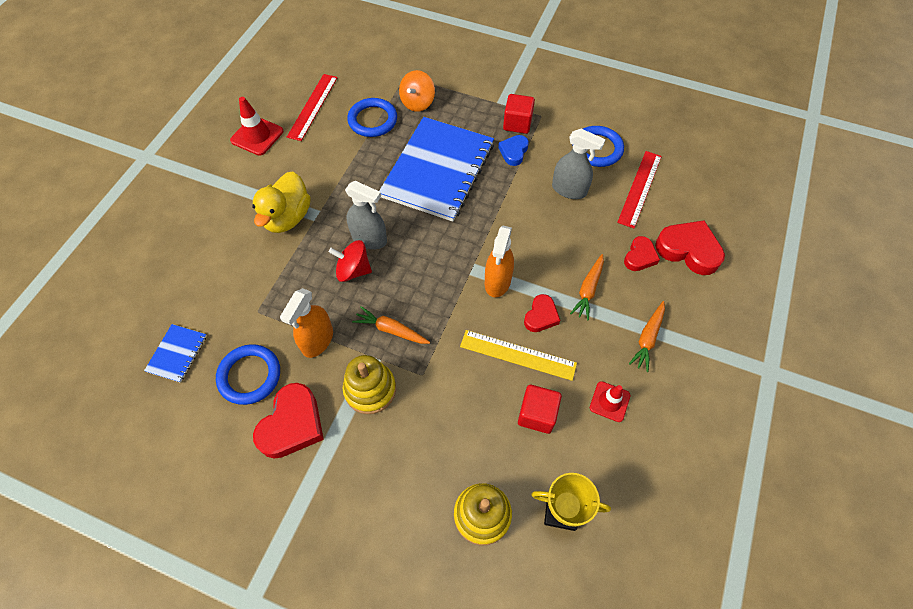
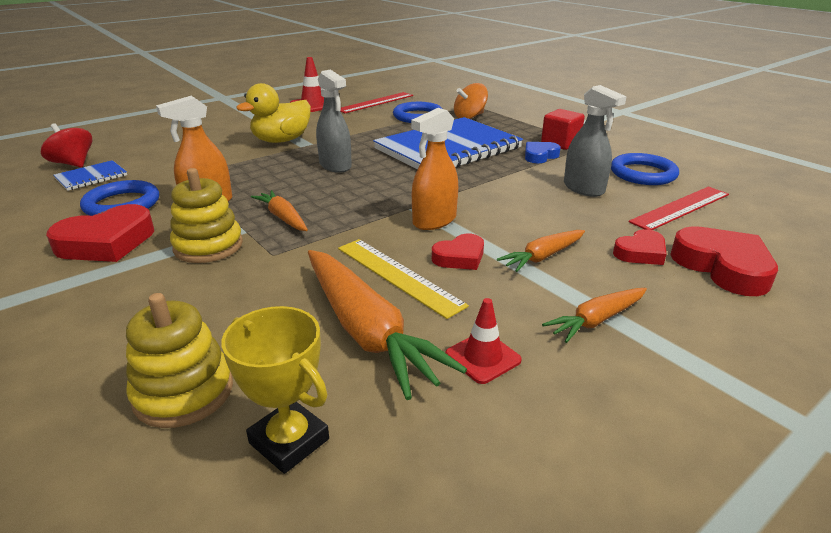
camera: 30 degrees right, 30 degrees down
red spinning top [329,240,372,282] -> red spinning top moved to [41,123,92,167]
red cube [518,385,562,434] -> orange carrot [308,250,467,400]

